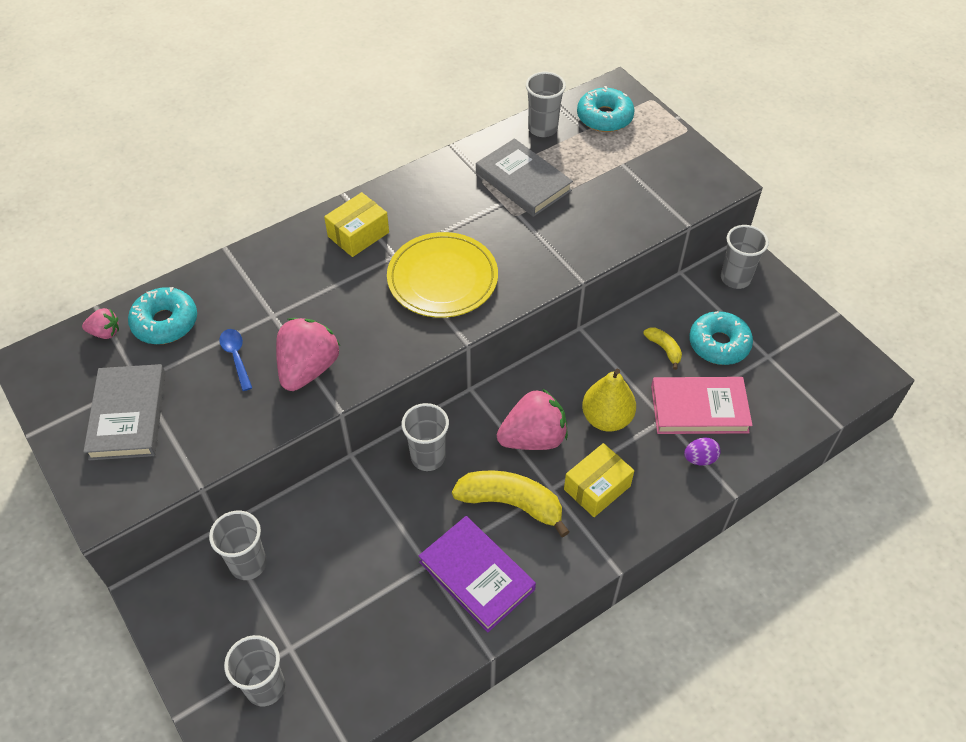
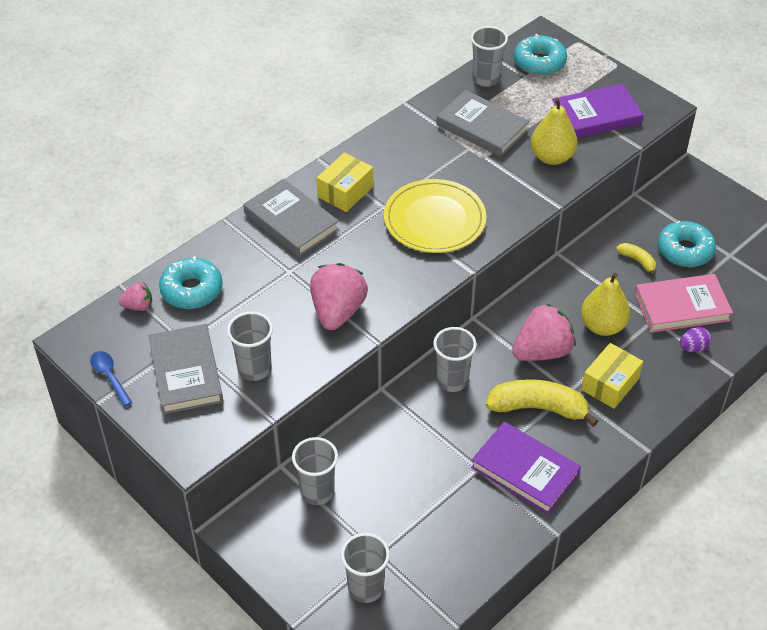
camera: 10 degrees left, 5 degrees down
blue spoon [219,329,252,391] -> blue spoon moved to [90,351,132,407]
grey cup [721,225,769,289] -> grey cup moved to [227,311,273,381]
none -> grey book [243,179,339,257]
none -> yellow pear [531,97,578,165]
none -> purple book [551,84,644,138]

